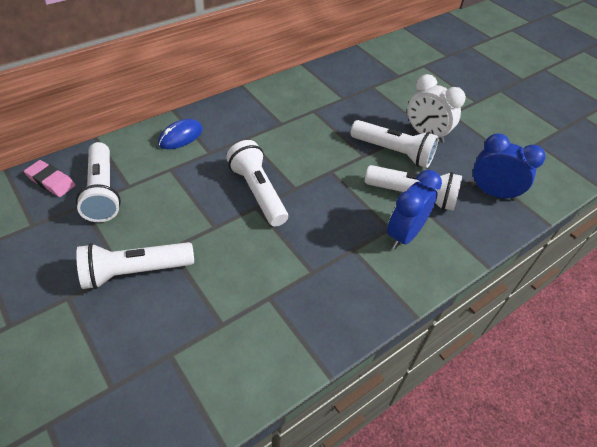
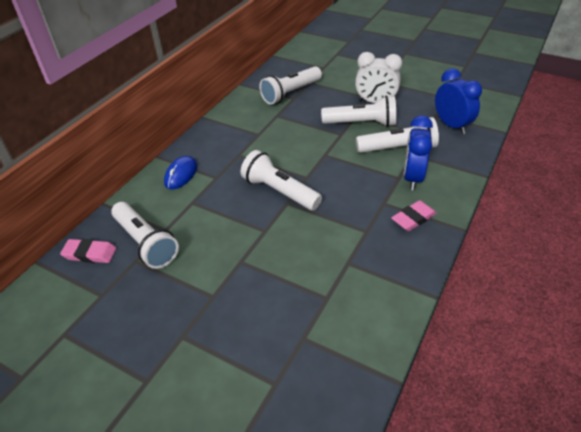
camera: 20 degrees left, 5 degrees down
white flashlight [76,242,194,289] -> white flashlight moved to [259,66,322,105]
blue clock [471,133,545,201] -> blue clock turned 60 degrees clockwise [435,68,482,134]
none -> pink eraser [391,200,437,231]

